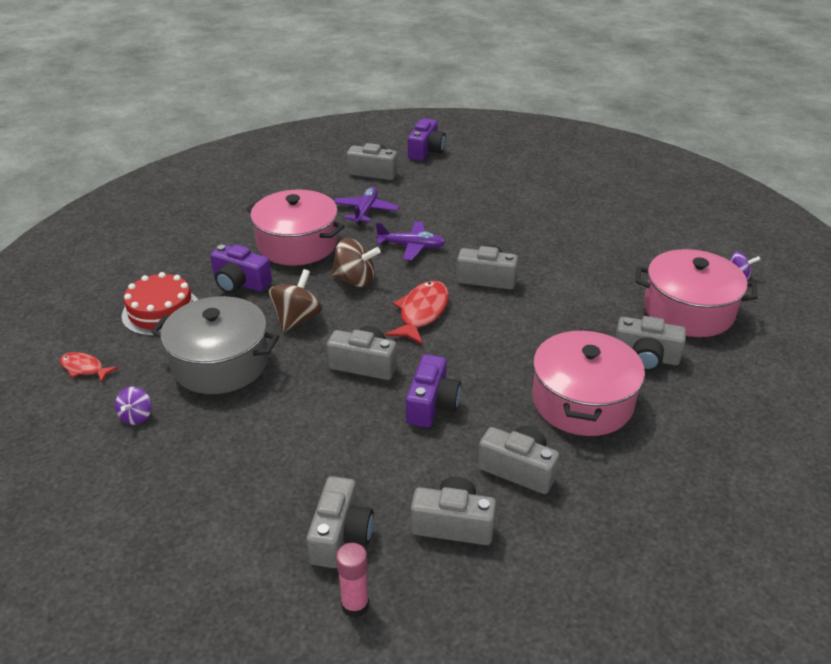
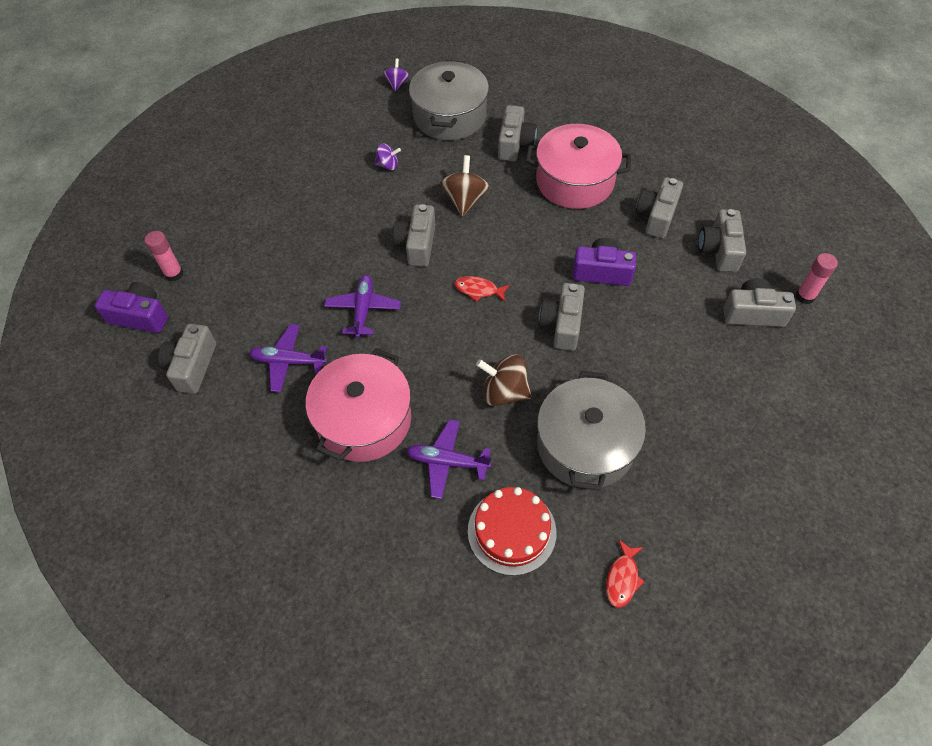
camera: 95 degrees left, 20 degrees up
purple spinning top [115,387,152,425] -> purple spinning top moved to [374,143,401,170]
purple camera [210,244,272,293] -> purple plane [406,419,491,499]
brown spinning top [331,238,381,287] -> brown spinning top moved to [440,155,490,217]
red fish [386,281,449,345] -> red fish [454,276,510,302], size x0.58
pink pot [636,249,758,337] -> grey pot [409,60,489,140]
none -> pink glue stick [145,231,184,282]

